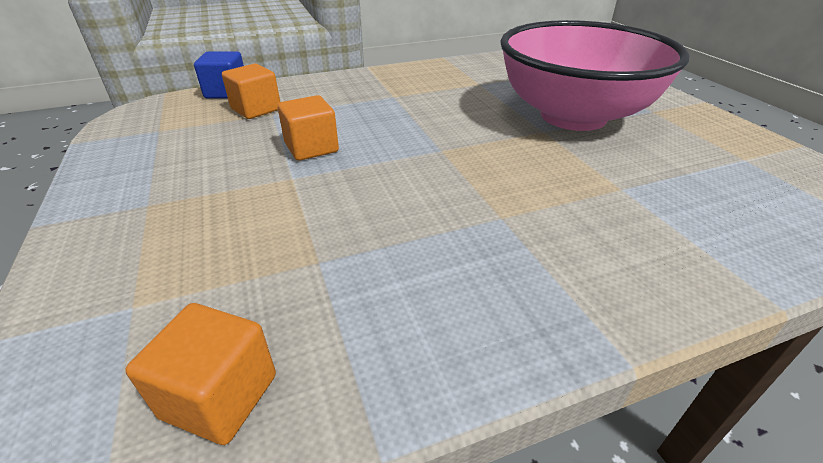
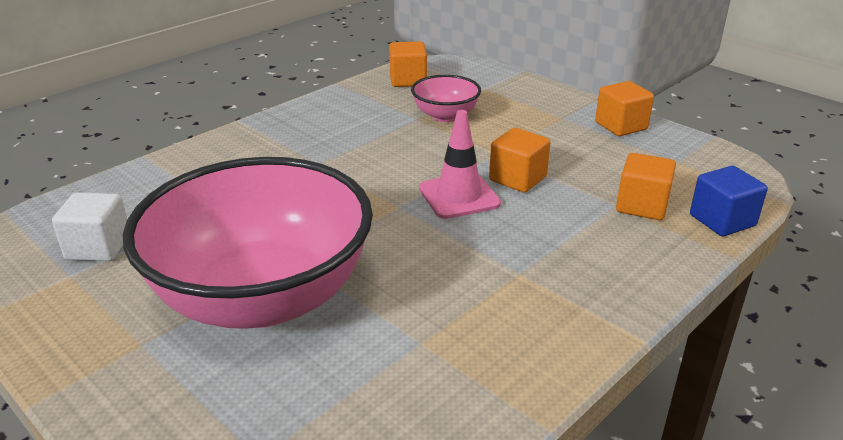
camera: 155 degrees right, 5 degrees down
none -> white cube [52,192,127,261]
none -> pink bowl [411,75,481,122]
none -> pink traffic cone [419,110,501,219]
none -> orange cube [595,81,654,136]

